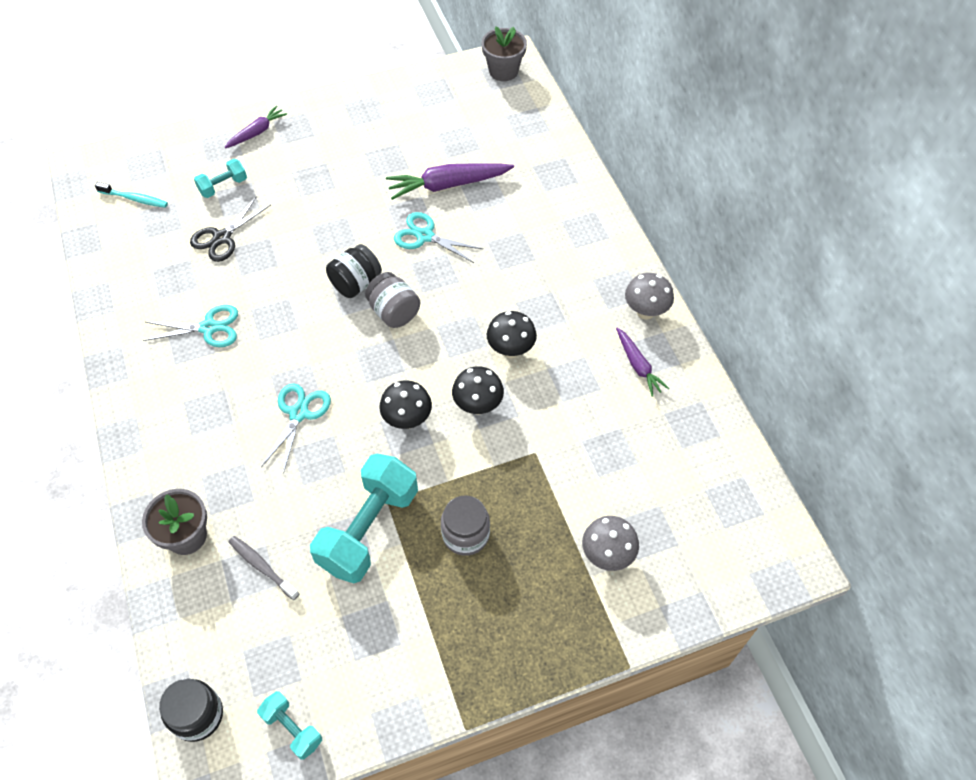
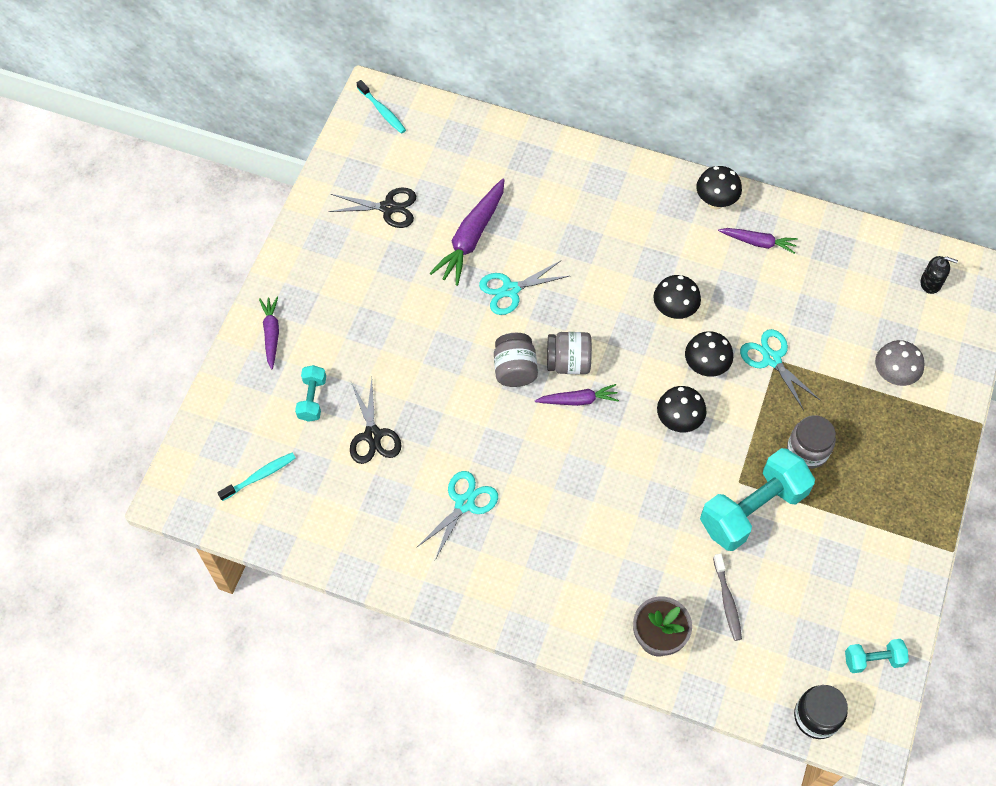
camera: 50 degrees left, 5 degrees up
grey toothbrush [228,536,299,600] -> grey toothbrush turned 90 degrees counterclockwise [713,554,742,641]
turquoise scissors [261,383,331,474] -> turquoise scissors moved to [740,329,821,411]
turquoise dumbbell [310,454,418,583] -> turquoise dumbbell turned 75 degrees clockwise [700,448,815,551]
black jar [326,244,382,298] -> grey jar [494,333,538,387]
grey flower pot [482,26,527,81] -> turquoise toothbrush [357,80,406,134]
grey mushroom [625,273,674,320] -> black mushroom [696,166,742,210]
none -> black scissors [328,188,416,228]
none -> purple carrot [535,384,619,406]
none -> black soap dispenser [921,256,958,294]

